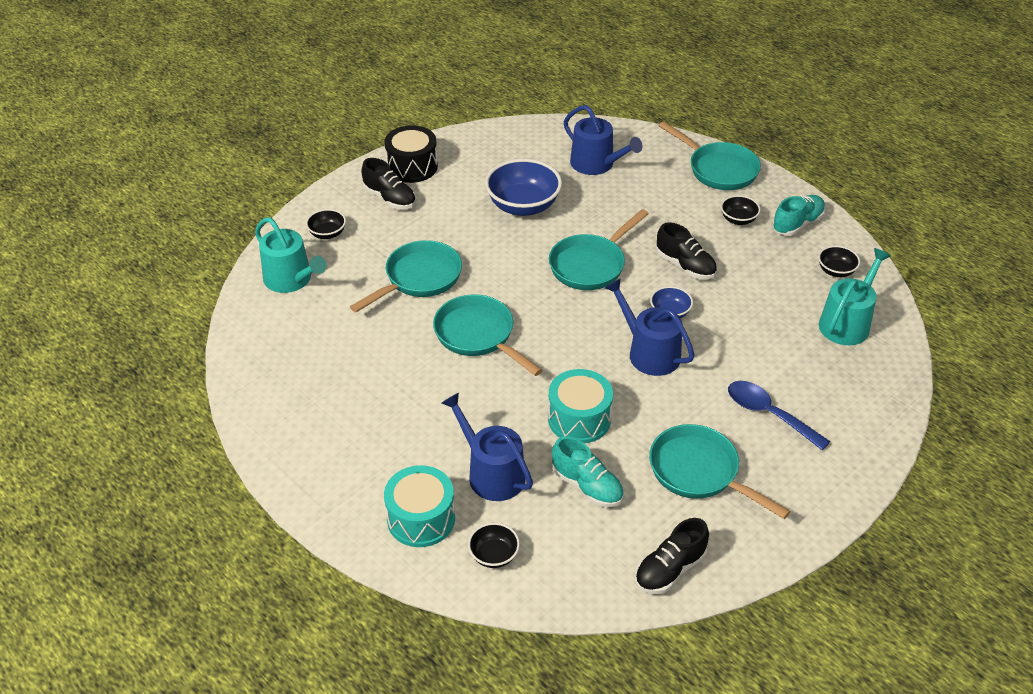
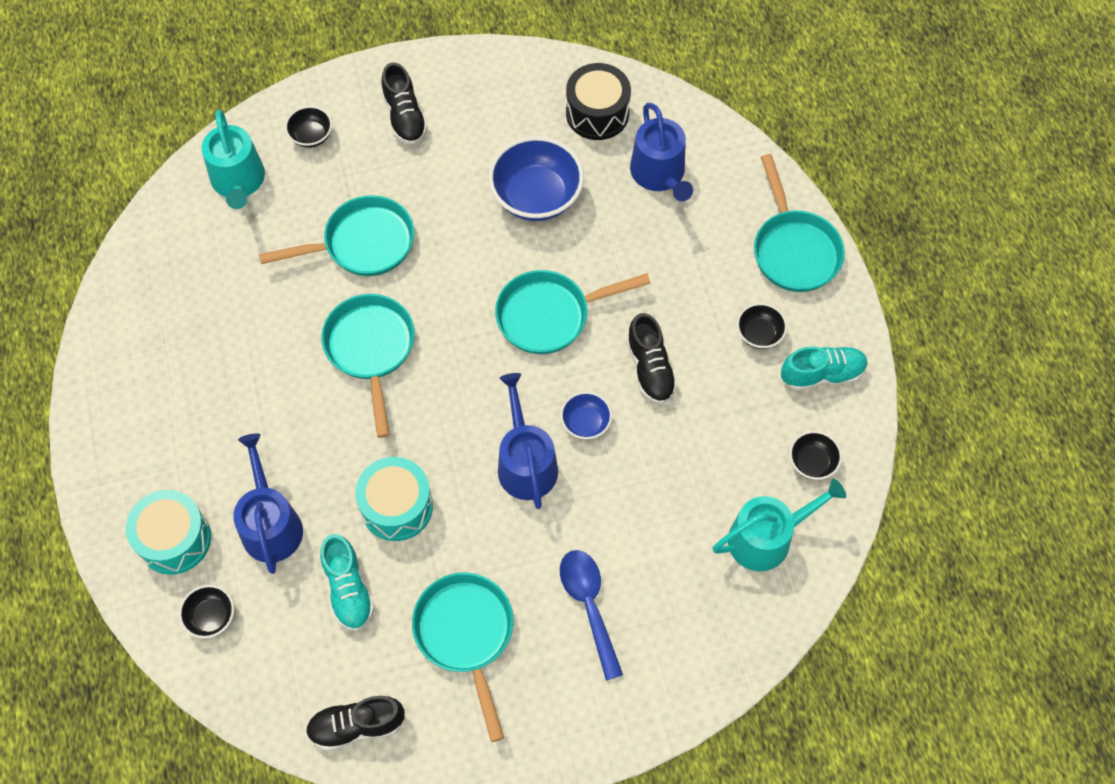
camera: 30 degrees right, 20 degrees up
black drum [384,125,438,183] -> black drum moved to [566,63,631,140]

